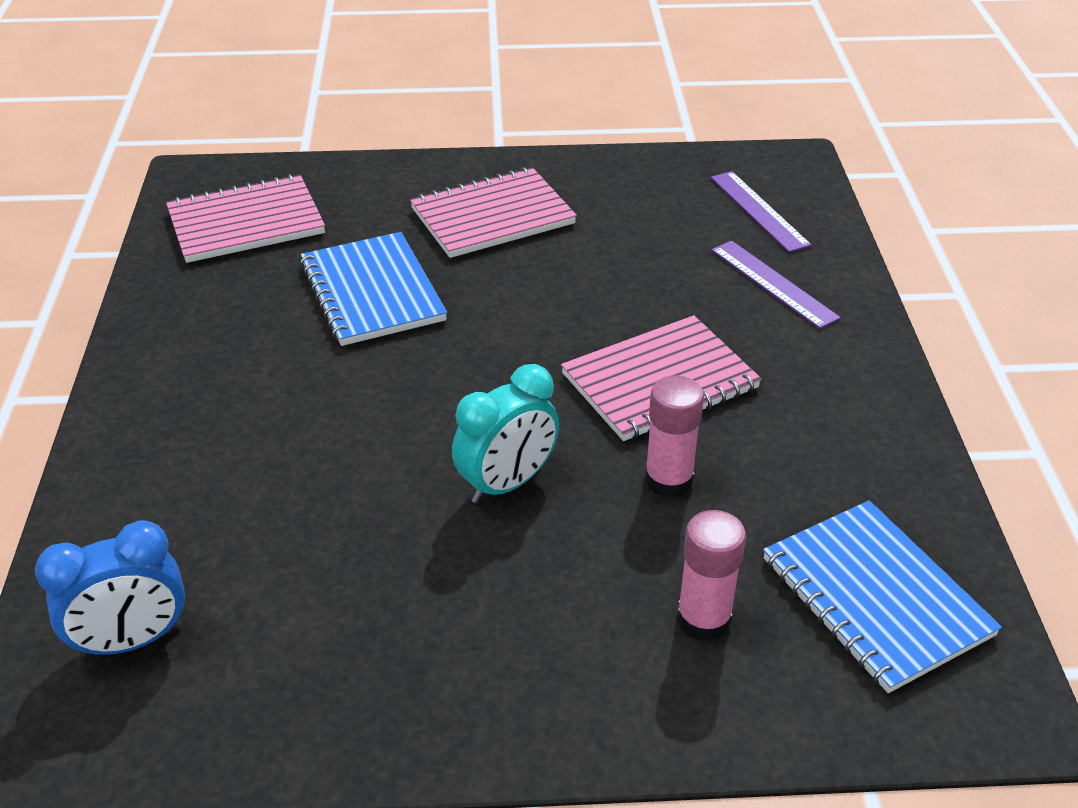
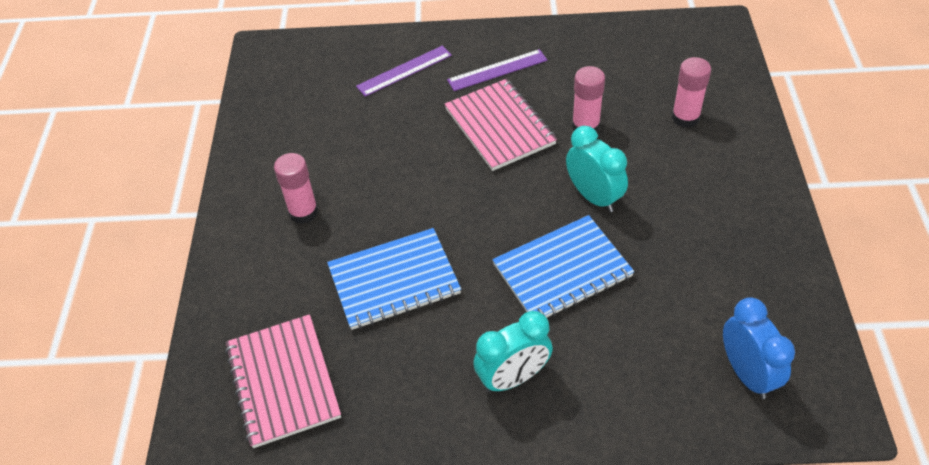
camera: 85 degrees left, 10 degrees up
pink notebook [410,167,577,258] -> pink glue stick [274,153,318,224]
purple ruler [711,171,812,252] -> purple ruler moved to [447,49,547,91]
blue notebook [763,500,1002,693] -> blue notebook moved to [492,215,634,318]
none -> turquoise clock [473,311,553,392]

